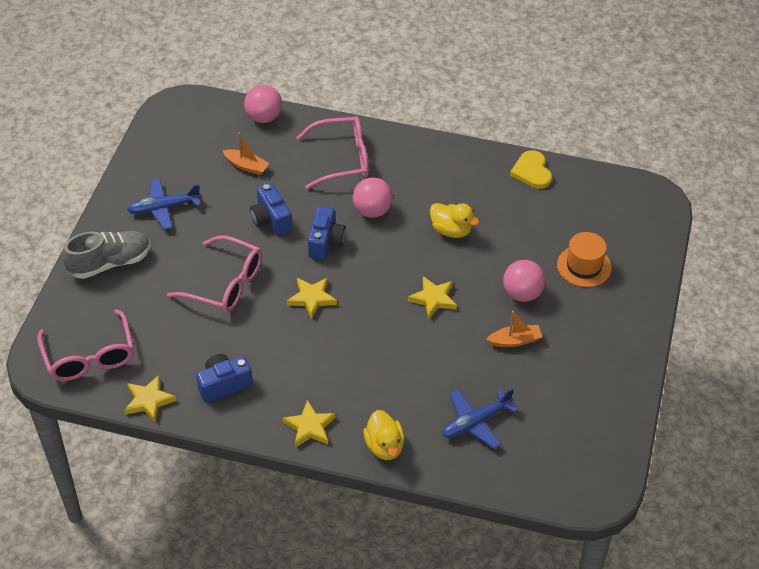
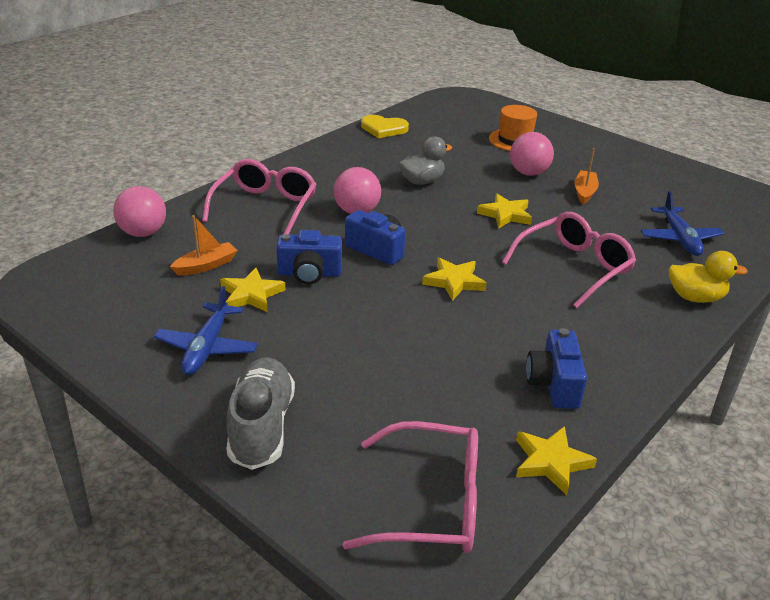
camera: 65 degrees left, 15 degrees down
pink glasses [167,235,262,313] -> pink glasses moved to [502,212,636,308]
yellow star [282,400,336,448] -> yellow star moved to [220,268,285,312]
yellow duck [430,203,479,238] -> grey duck [399,136,452,185]

